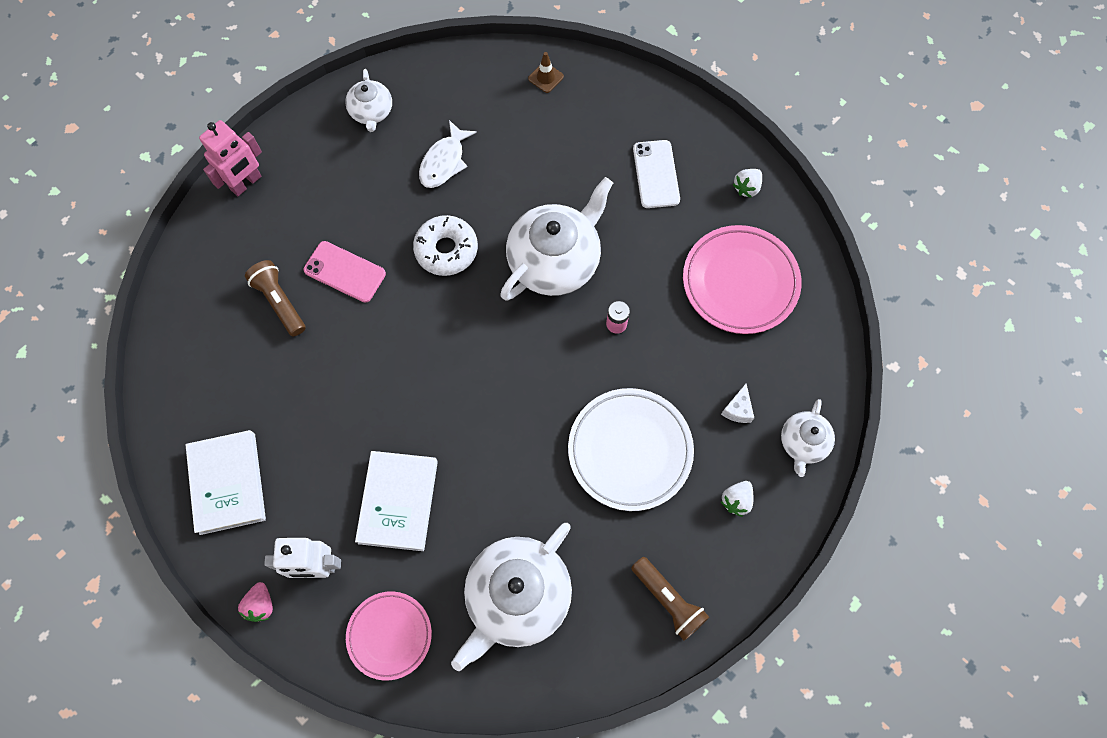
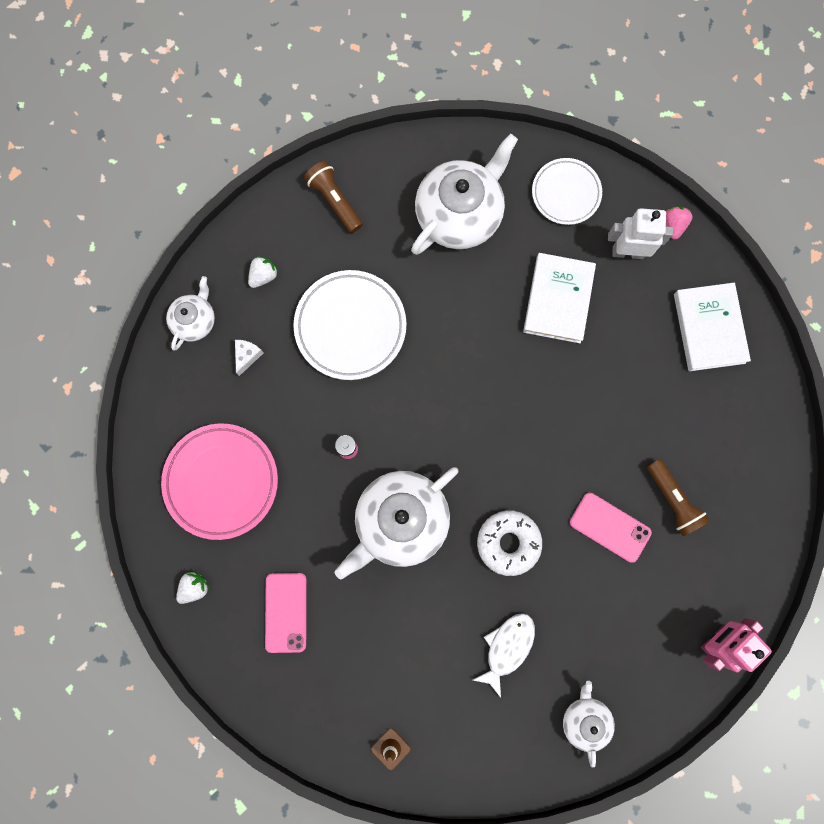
camera: 175 degrees left, 10 degrees up
pink plate [346,591,432,680] -> white plate [532,158,602,225]
white phone [633,140,680,208] -> pink phone [265,573,307,653]

